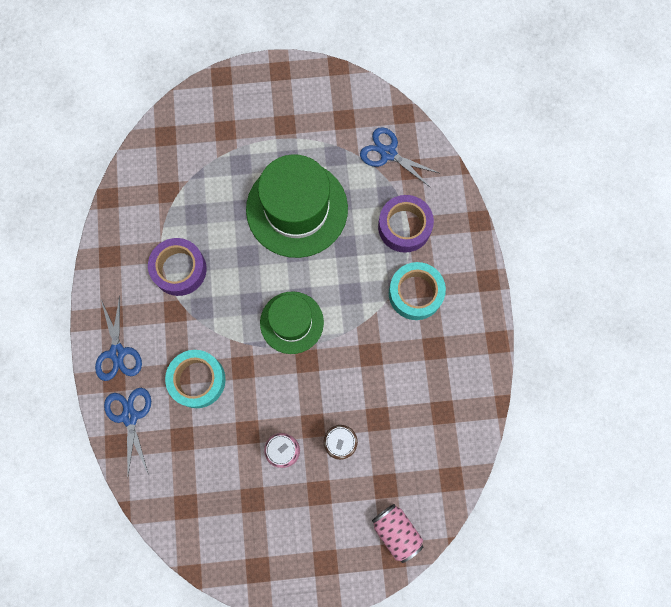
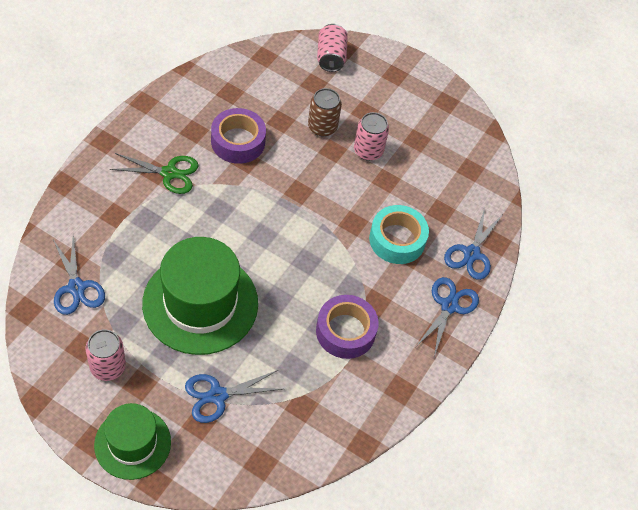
camera: 150 degrees left, 20 degrees down
green hat [260,291,324,354] -> green hat moved to [94,403,171,480]
purple tape [378,195,434,253] -> purple tape moved to [211,108,266,164]
turquoise tape [389,262,446,320] -> green scissors [110,153,199,194]
none -> pink can [86,329,126,381]
none -> blue scissors [185,370,282,423]

